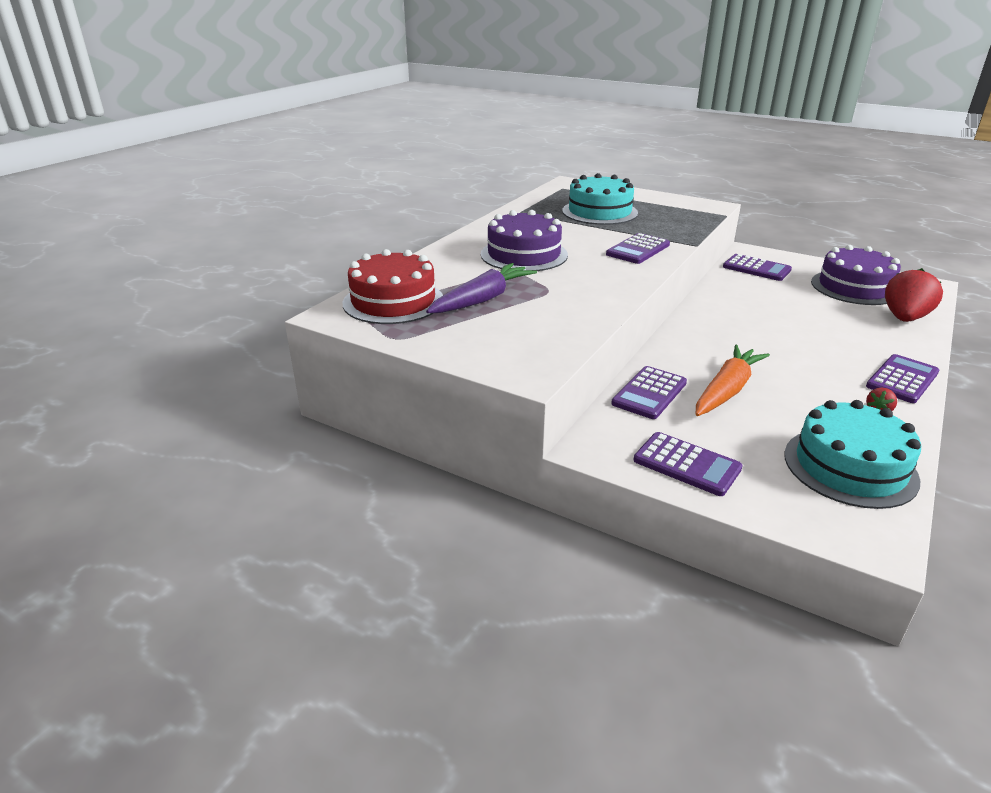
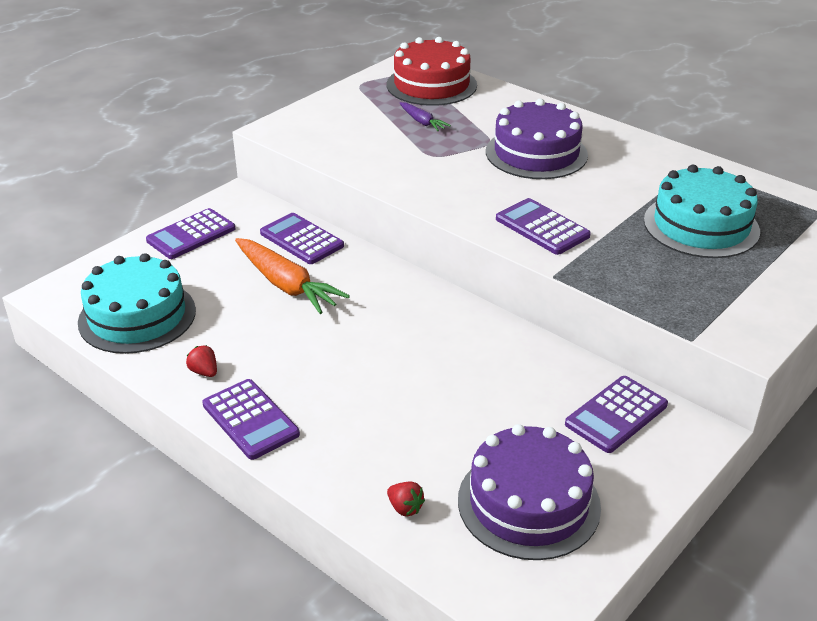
camera: 100 degrees right, 5 degrees up
purple carrot [426,263,537,313] -> purple carrot [399,102,451,131], size x0.52
red strawberry [885,268,943,322] -> red strawberry [387,481,425,516], size x0.43

